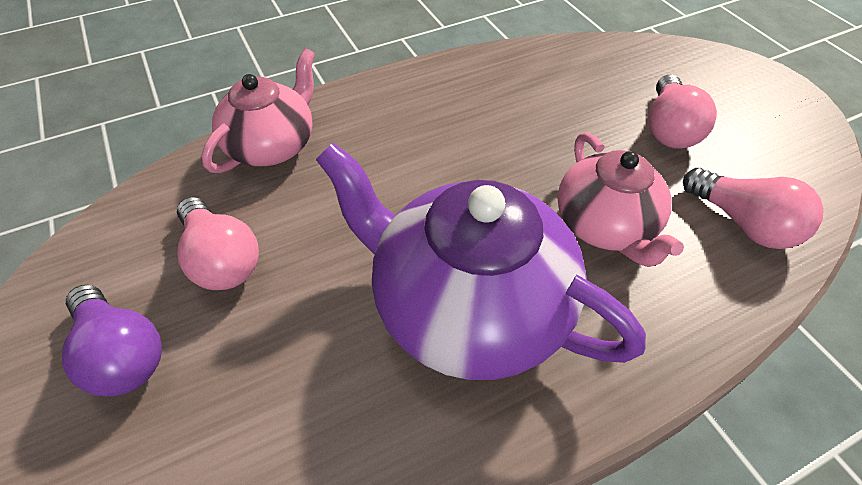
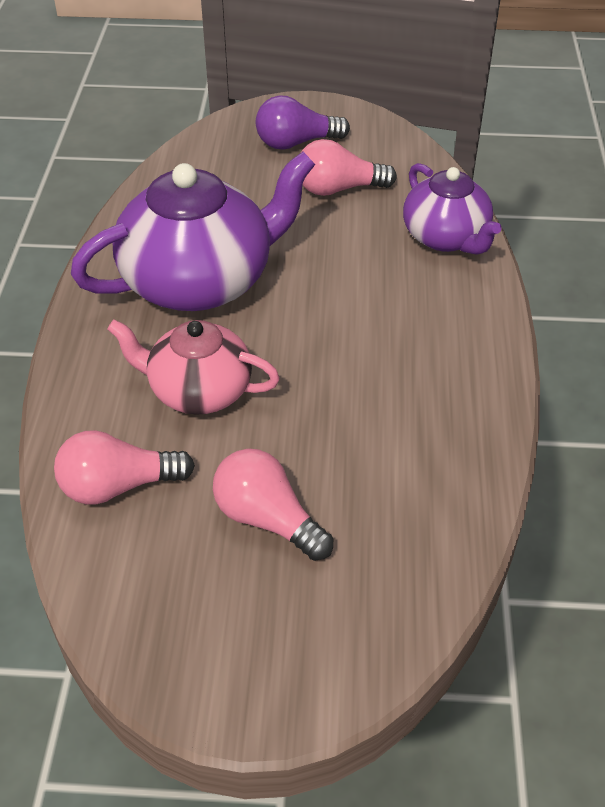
camera: 120 degrees right, 5 degrees down
pink teapot [202,48,315,173] -> purple teapot [403,163,502,255]

